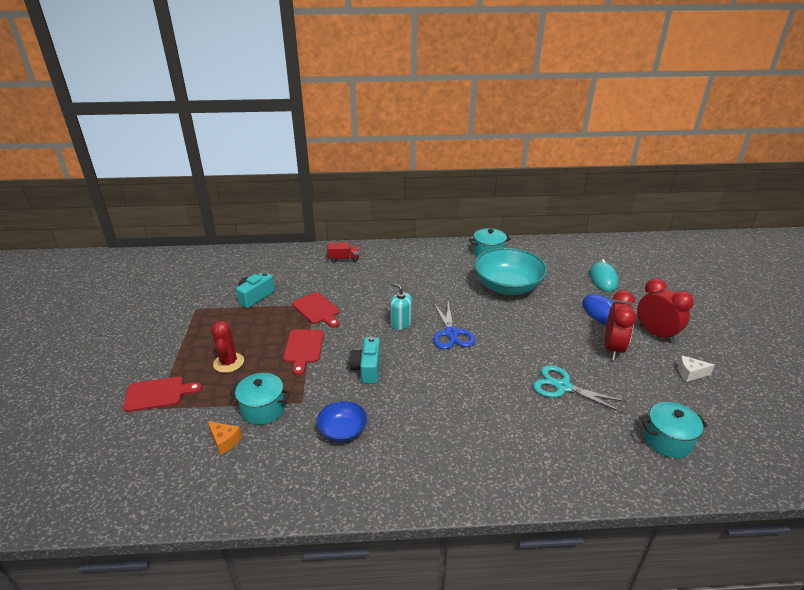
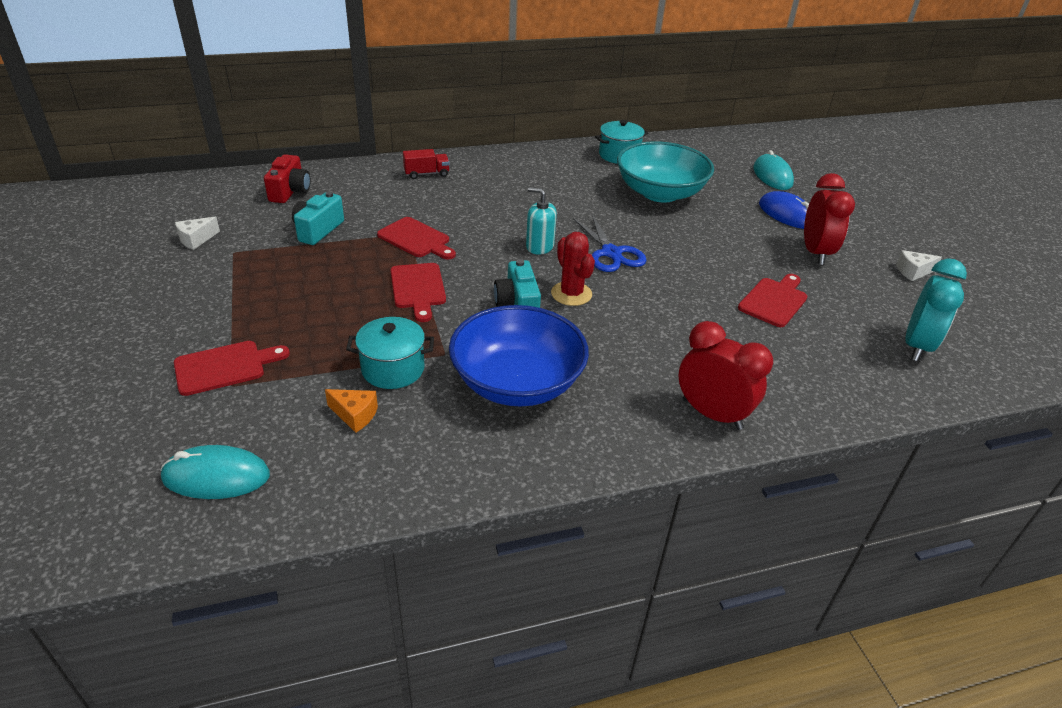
camera: 15 degrees left, 5 degrees up
red cactus [212,321,244,373] -> red cactus moved to [551,232,595,306]
blue bowl [317,401,367,442] -> blue bowl [449,305,589,406], size x1.93
turquoise scissors [533,365,627,413] -> red cutting board [738,274,808,327]
red clock [637,278,694,343] -> red clock moved to [678,321,773,430]
turquoise pot [642,402,708,458] -> turquoise clock [905,259,967,361]
none -> turquoise mouse [160,445,270,499]
none -> white cheese [175,217,220,250]
none -> red camera [264,154,311,203]

